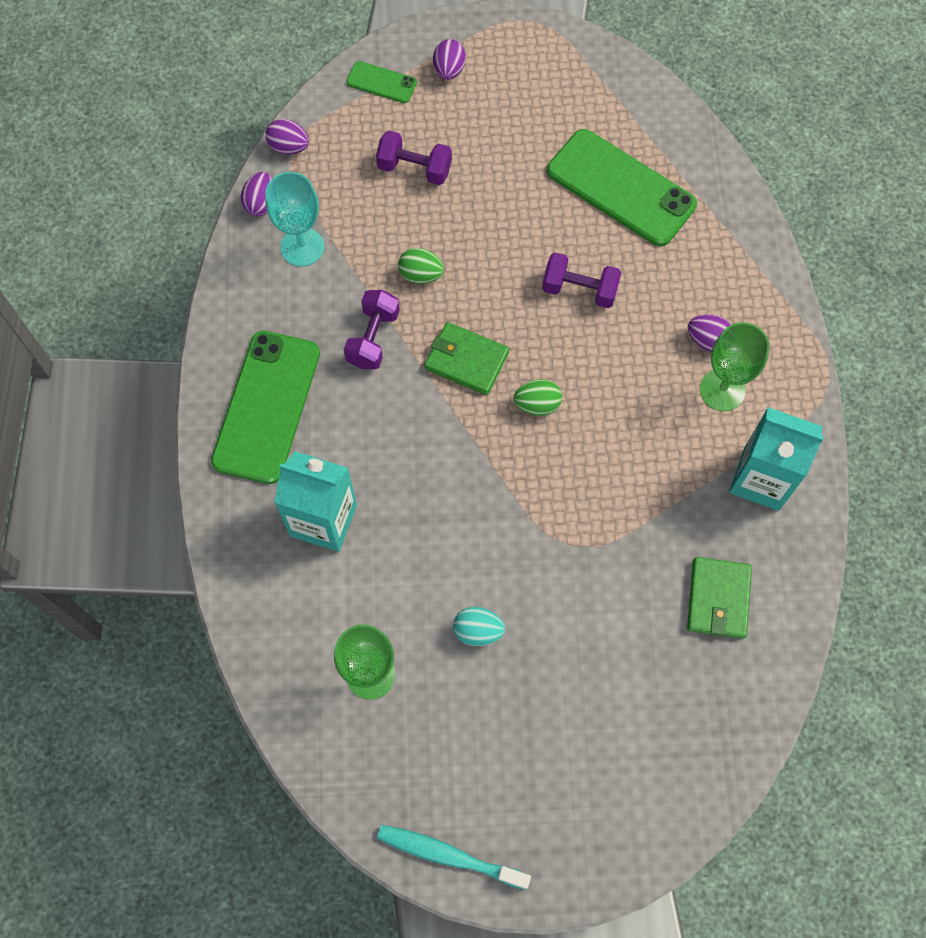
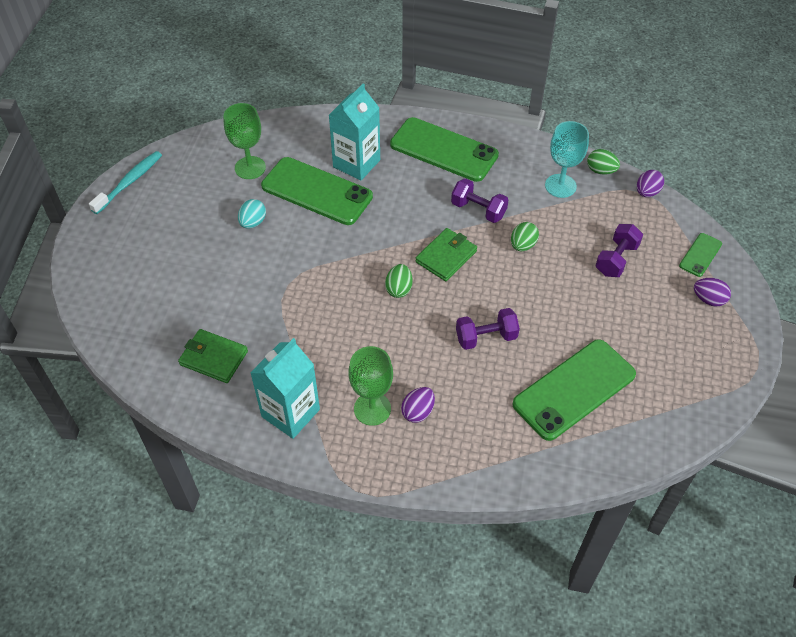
camera: 105 degrees right, 15 degrees down
purple egg [241,172,273,216] -> green egg [587,149,620,175]
purple dumbbell [542,252,622,308] -> purple dumbbell turned 45 degrees clockwise [456,308,520,350]
none -> green phone [261,157,373,225]

